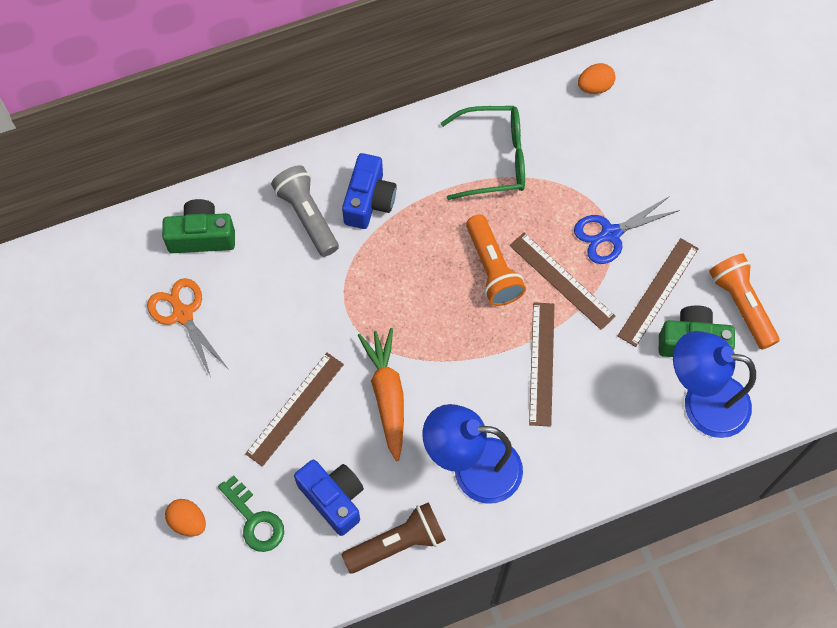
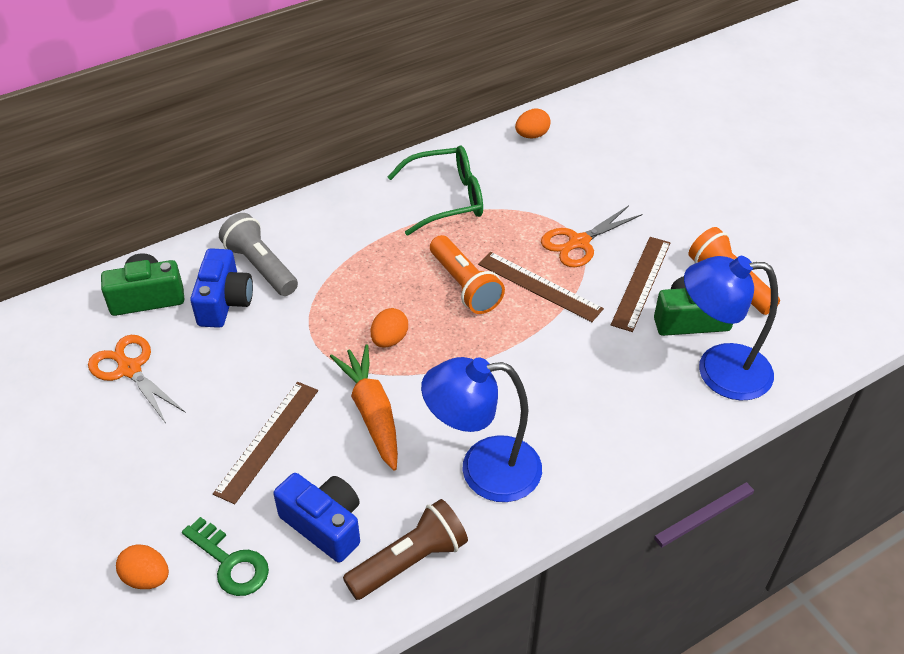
camera: 10 degrees left, 20 degrees down
blue camera [342,153,397,229] -> blue camera moved to [190,248,253,328]
brown ruler [529,302,555,427] -> none
blue scissors [574,196,680,264] -> orange scissors [541,205,642,267]
none -> orange egg [371,308,408,348]

